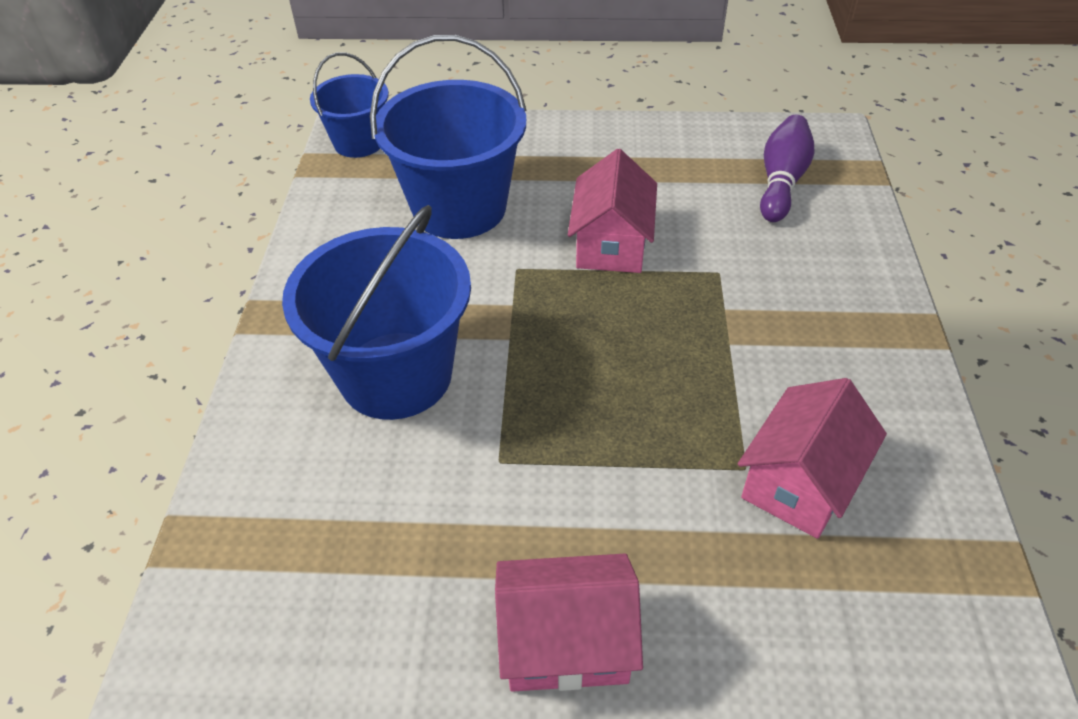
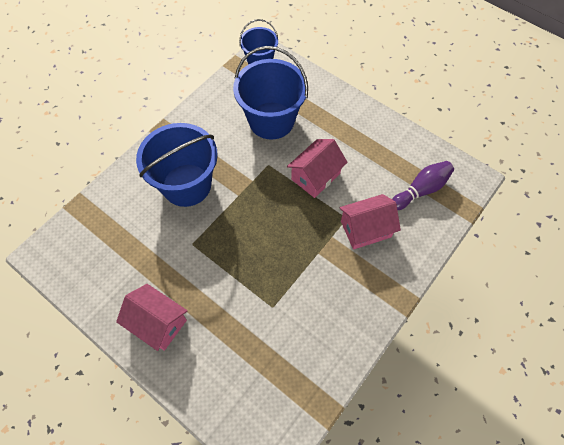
camera: 35 degrees right, 15 degrees up
pink house [738,378,887,539] -> pink house moved to [339,194,401,250]

